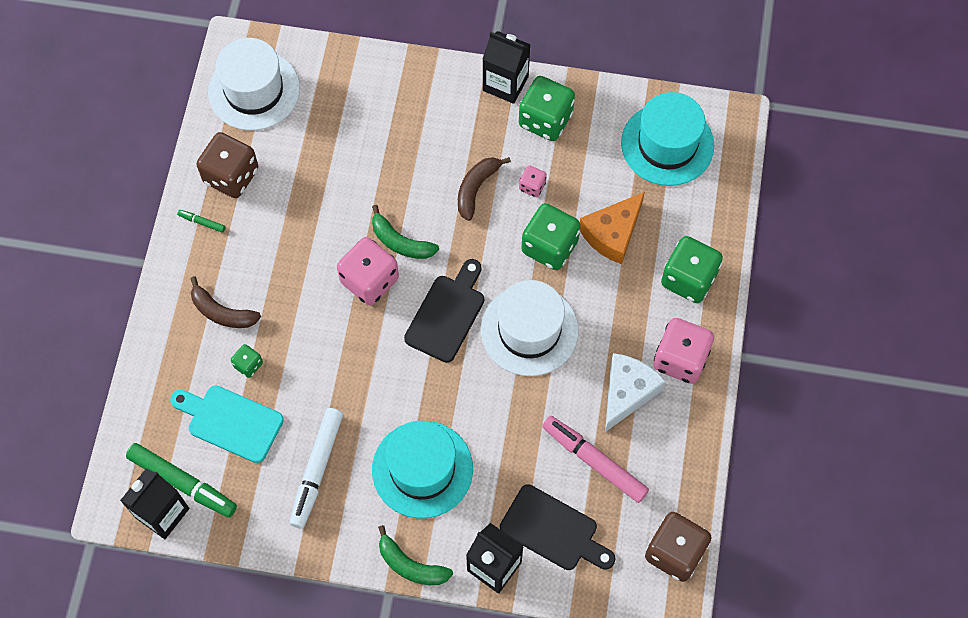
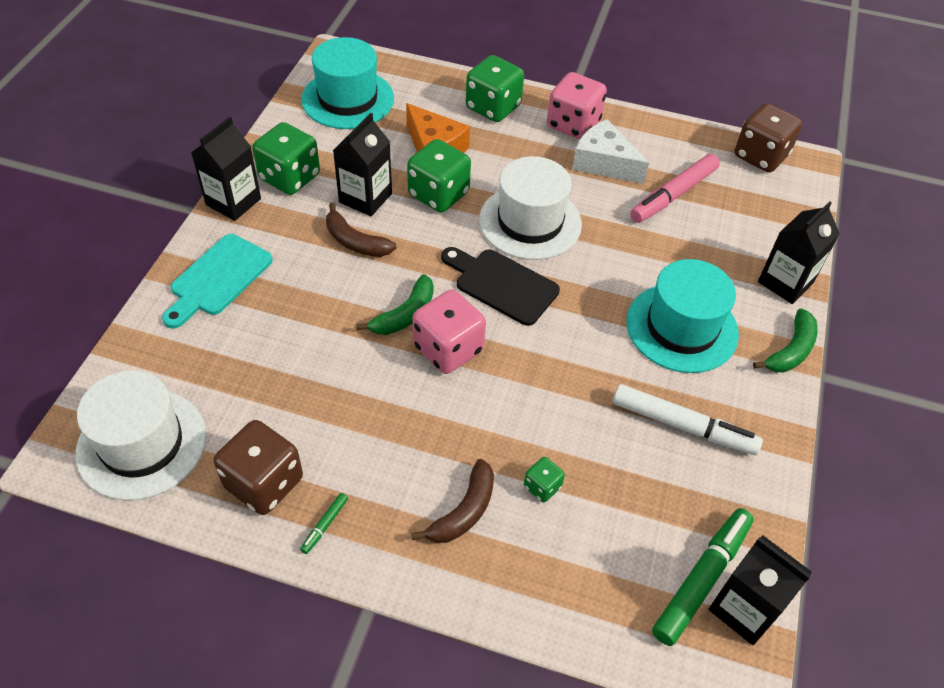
camera: 85 degrees left, 15 degrees down
turquoise cutting board [170,385,284,463] -> turquoise cutting board moved to [162,234,273,328]
black cutting board [500,484,616,570] -> none
pink dice [519,165,547,197] -> black carton [333,113,392,216]

